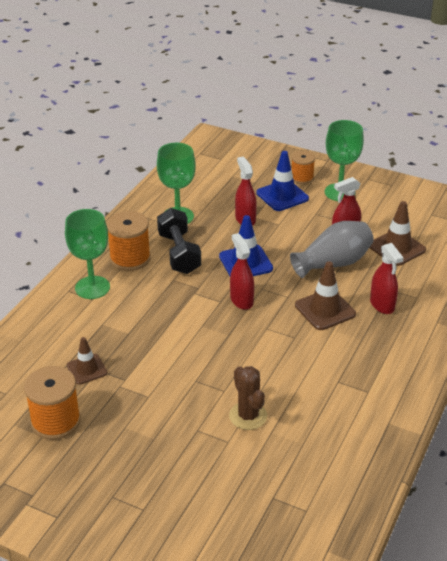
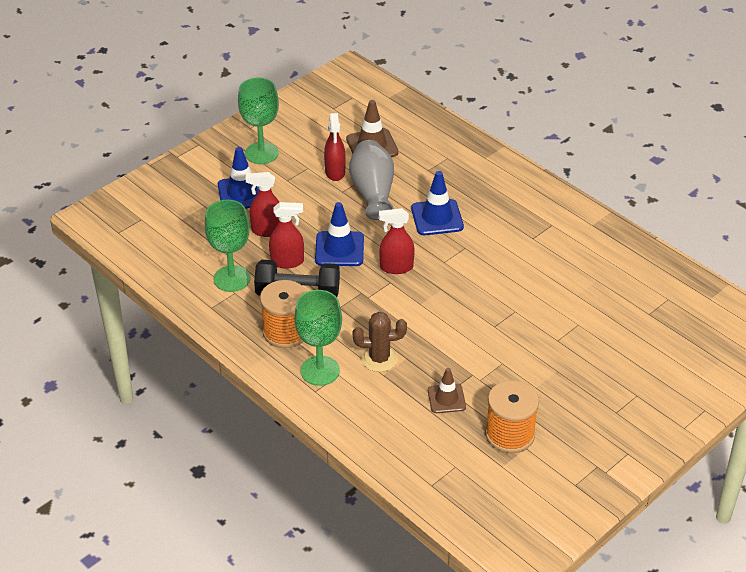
camera: 70 degrees left, 5 degrees up
brown cactus [229,366,267,430] -> brown cactus moved to [353,312,407,372]
orange spool [292,151,315,184] -> none
brown traffic cone [295,261,356,330] -> blue traffic cone [411,171,464,235]
red spray bottle [370,243,403,314] -> red spray bottle moved to [269,202,304,269]

